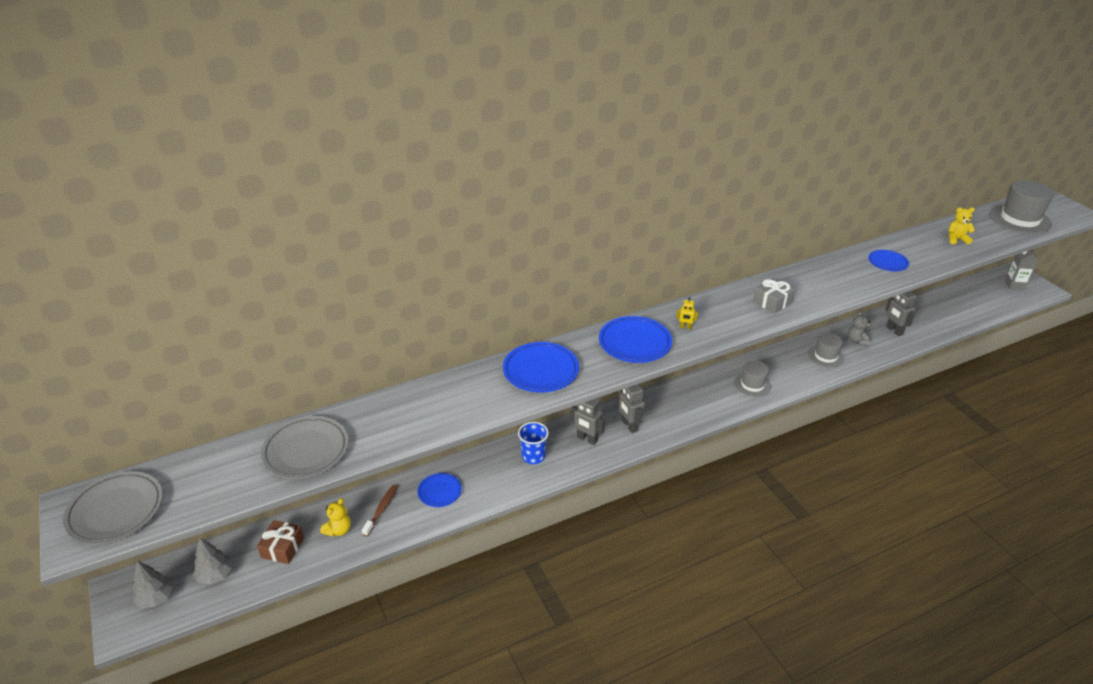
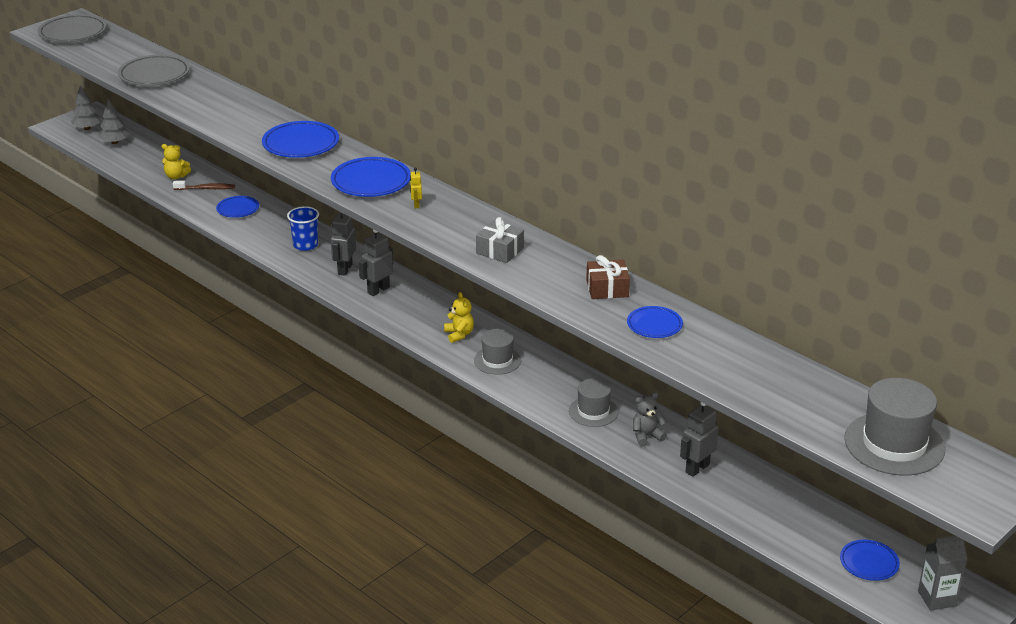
camera: 70 degrees right, 5 degrees down
brown gift [257,520,304,564] -> brown gift moved to [586,255,630,299]
yellow teddy bear [949,207,975,244] -> yellow teddy bear moved to [444,292,474,343]
none -> blue plate [840,540,900,581]

